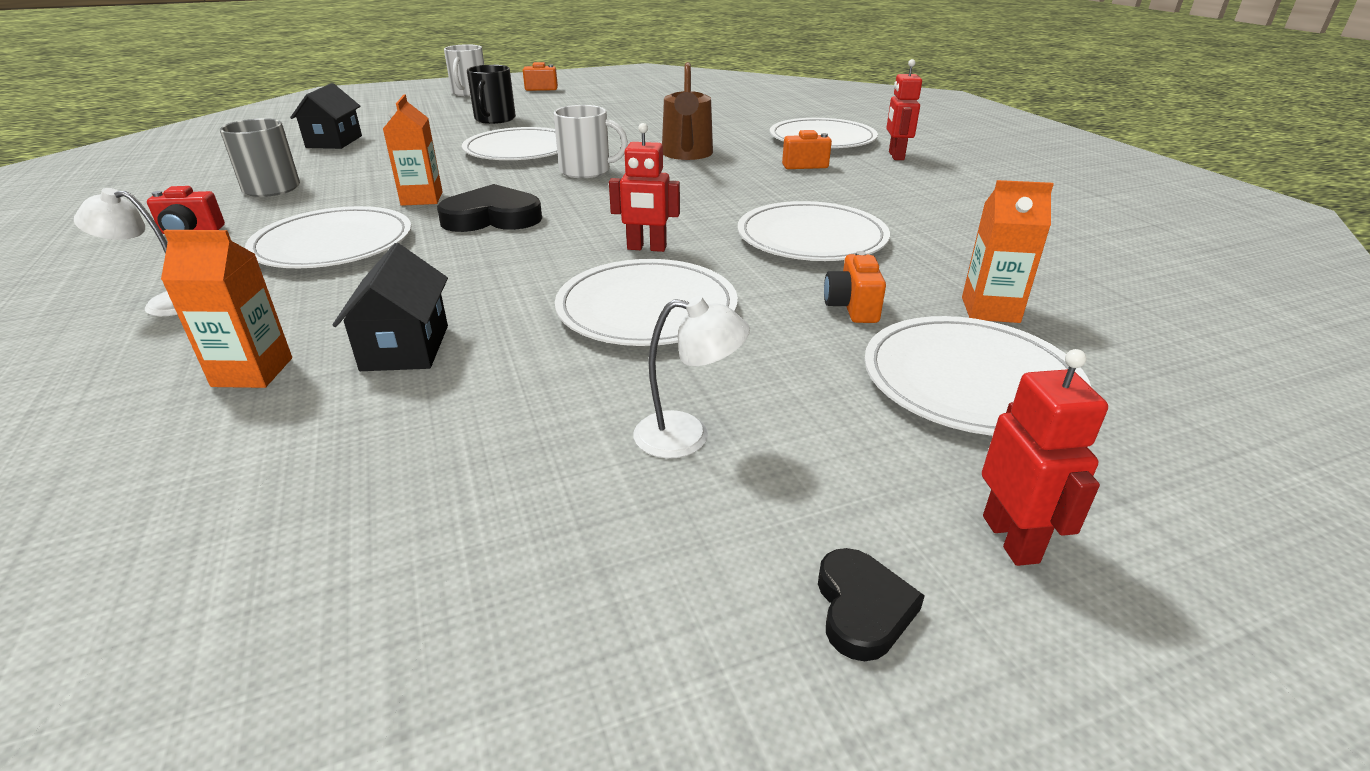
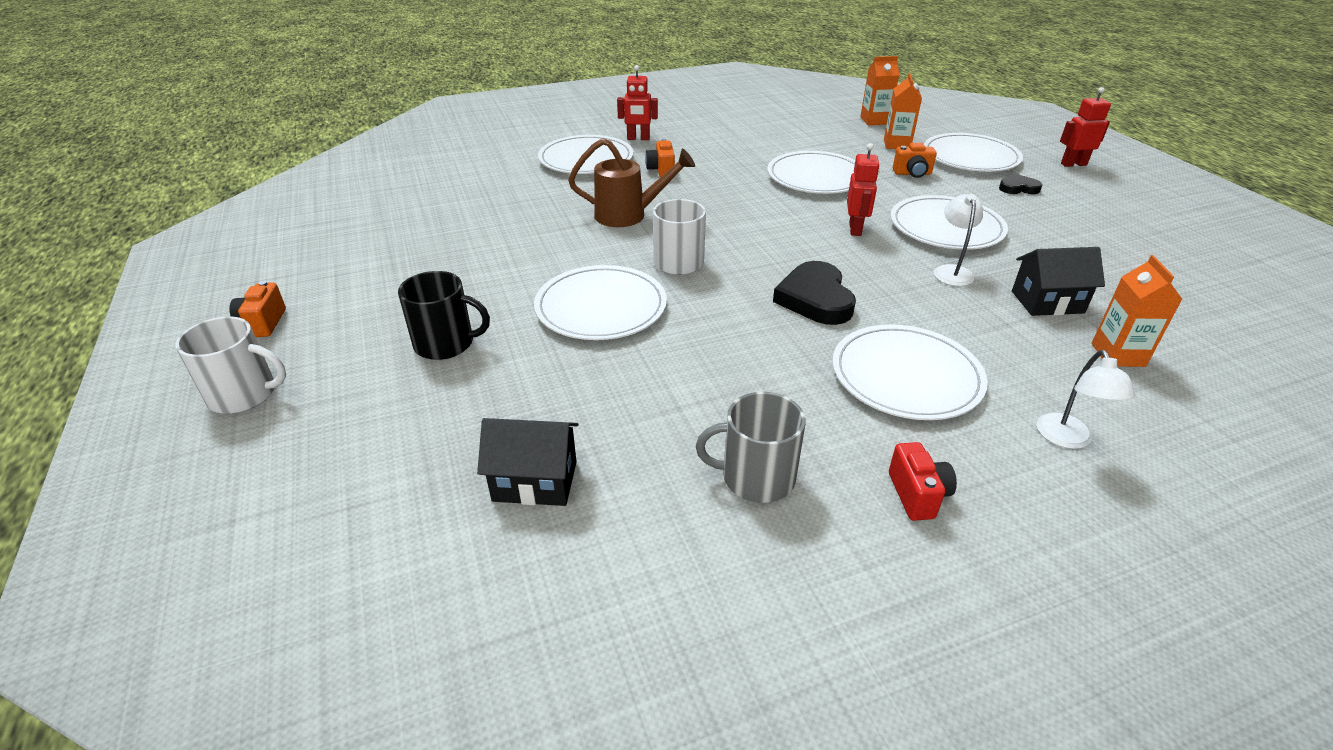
camera: 90 degrees left, 5 degrees up
orange carton [383,95,443,206] -> orange carton moved to [860,56,899,125]
white lamp [634,296,750,458] -> white lamp moved to [934,194,983,286]
black heart [818,548,925,661] -> black heart moved to [999,174,1042,194]

